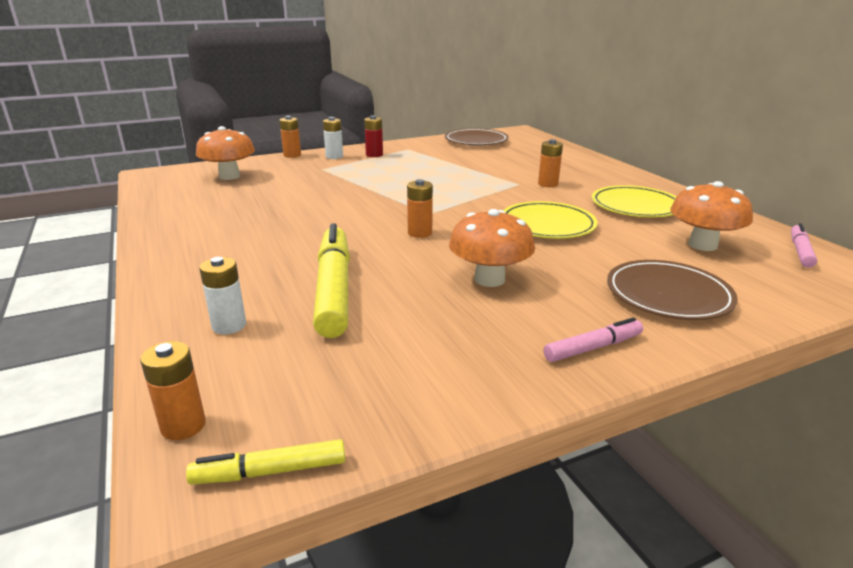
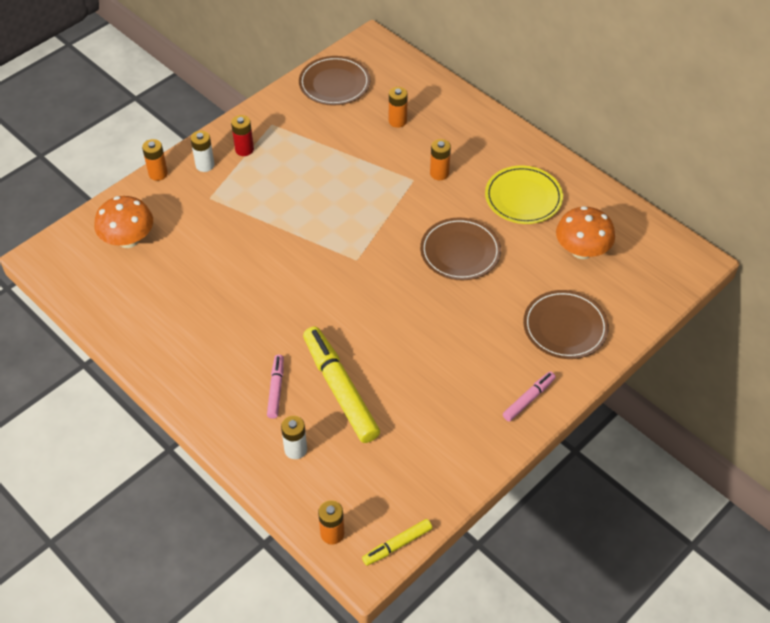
camera: 20 degrees left, 25 degrees up
orange battery [407,179,433,238] -> orange battery moved to [389,87,408,128]
orange mushroom [449,209,535,287] -> none
yellow plate [503,201,598,239] -> brown plate [420,218,501,280]
pink marker [791,223,817,268] -> pink marker moved to [267,355,284,419]

